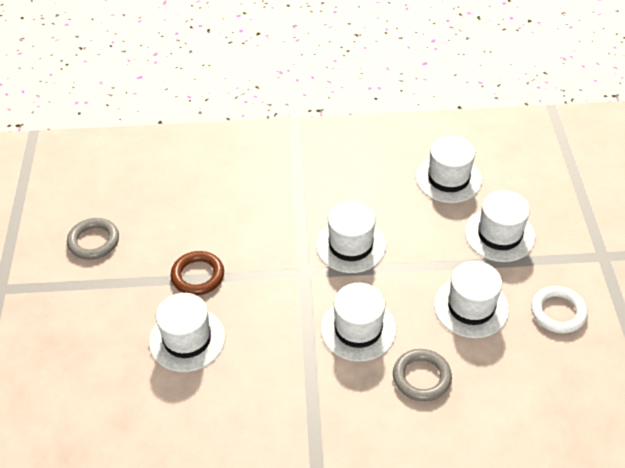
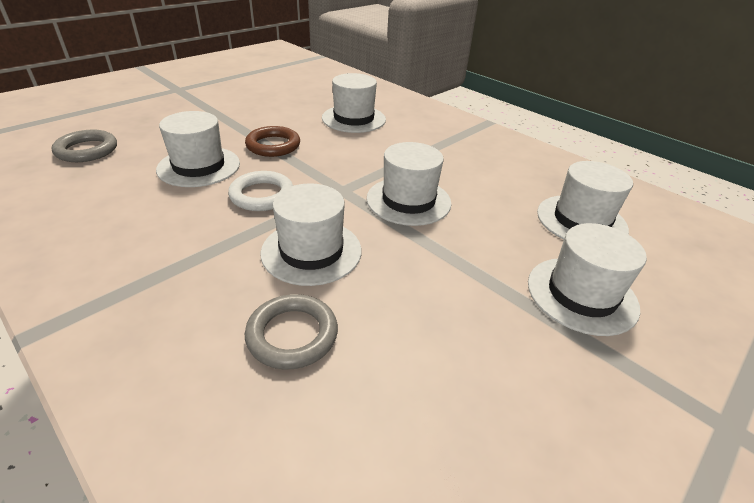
camera: 45 degrees right, 10 degrees down
grey ring [67,218,119,260] -> grey ring moved to [52,130,117,162]
white hat [434,261,509,338] -> white hat moved to [322,73,386,133]
white ring [531,286,588,333] -> white ring moved to [228,171,293,211]

